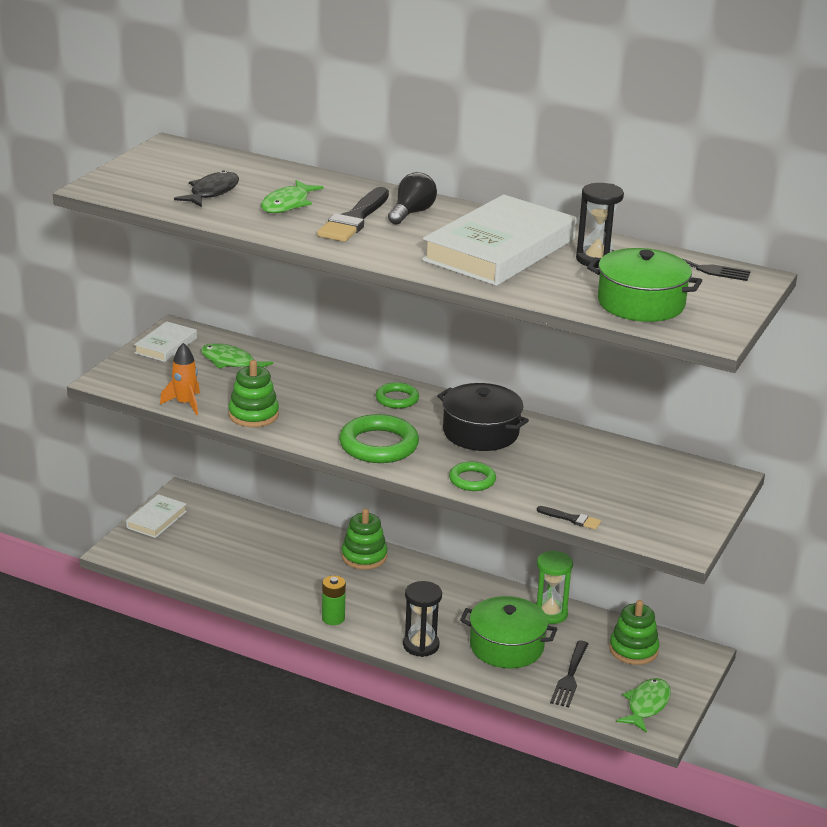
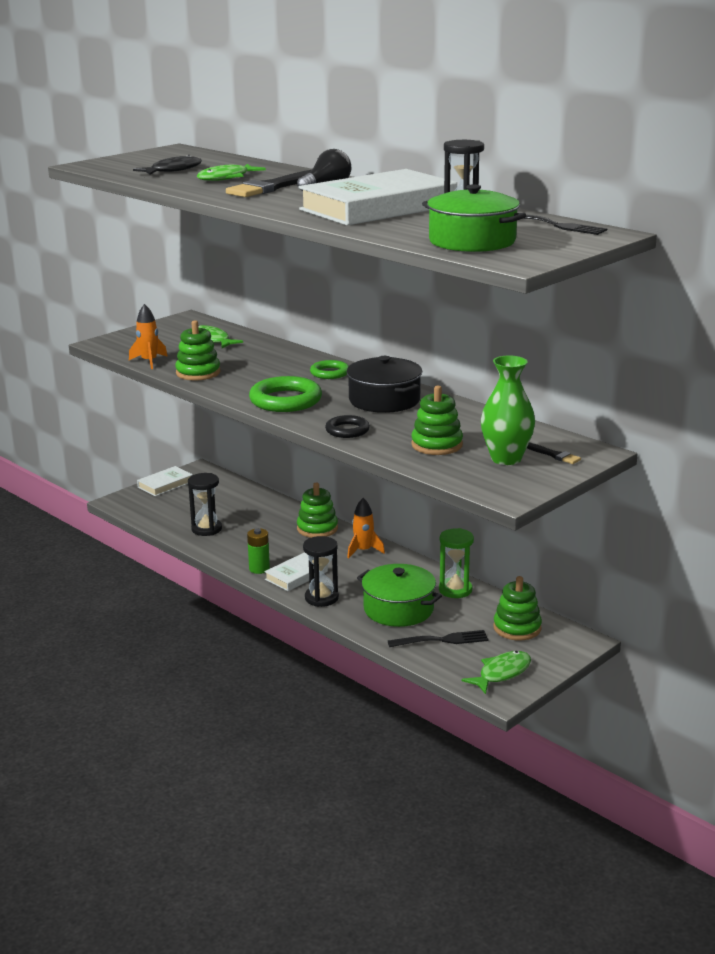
camera: 20 degrees right, 5 degrees down
white book [134,321,197,362] -> white book moved to [264,552,328,591]
green ring [449,462,496,491] -> black ring [325,415,370,438]
black brush [537,506,601,530] -> black brush moved to [527,443,581,464]
black fork [550,640,588,707] -> black fork turned 135 degrees counterclockwise [388,630,489,647]
none -> black hourglass [188,473,222,536]
none -> orange rocket [347,498,385,559]
none -> green stacking toy [411,386,463,455]
none -> green vase [481,355,535,465]

